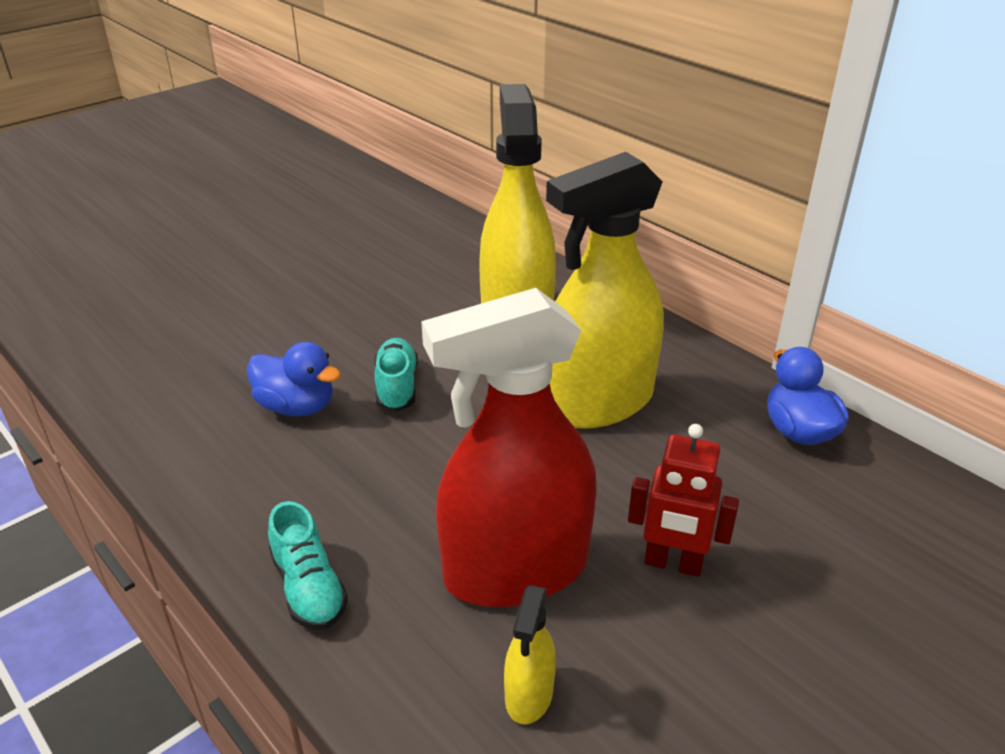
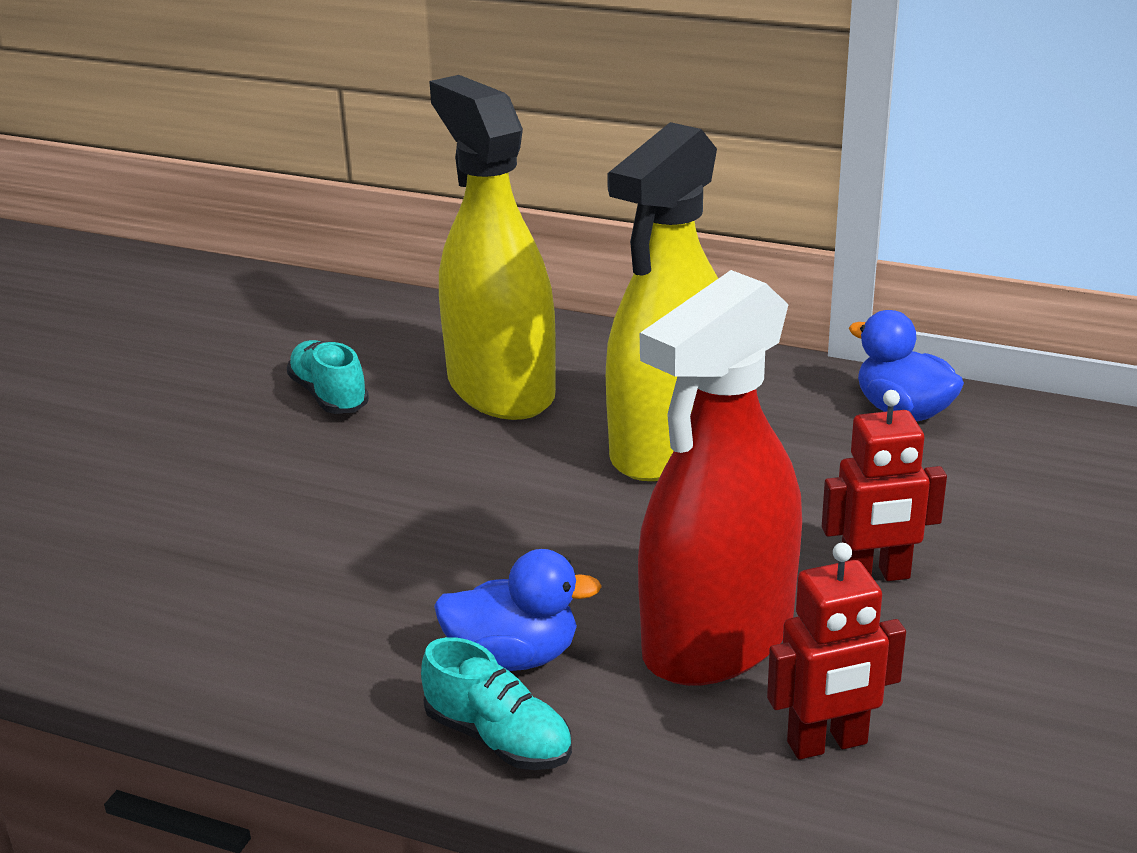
camera: 25 degrees left, 5 degrees down
blue duck [247,342,341,416] -> blue duck moved to [434,549,602,671]
turquoise shoe [374,338,418,412] -> turquoise shoe moved to [287,340,369,414]
yellow spray bottle [504,585,556,724] -> red robot [767,543,906,760]

